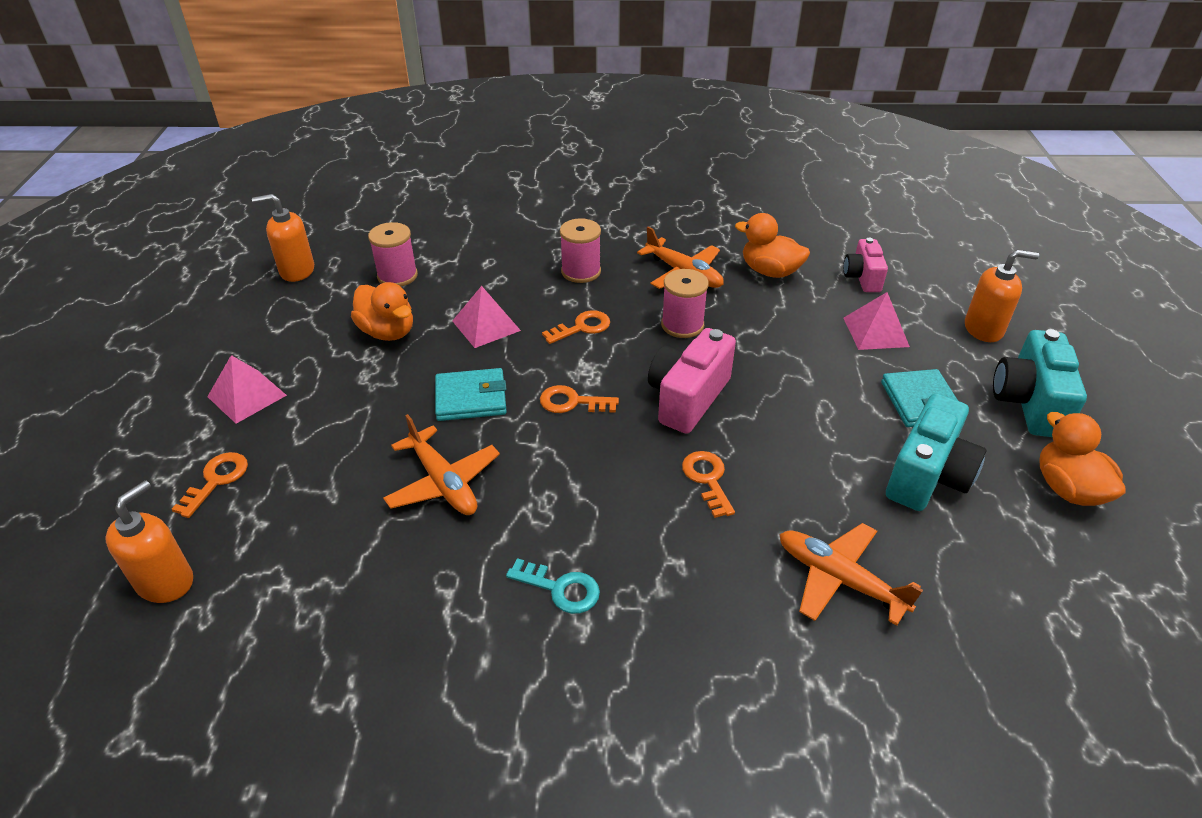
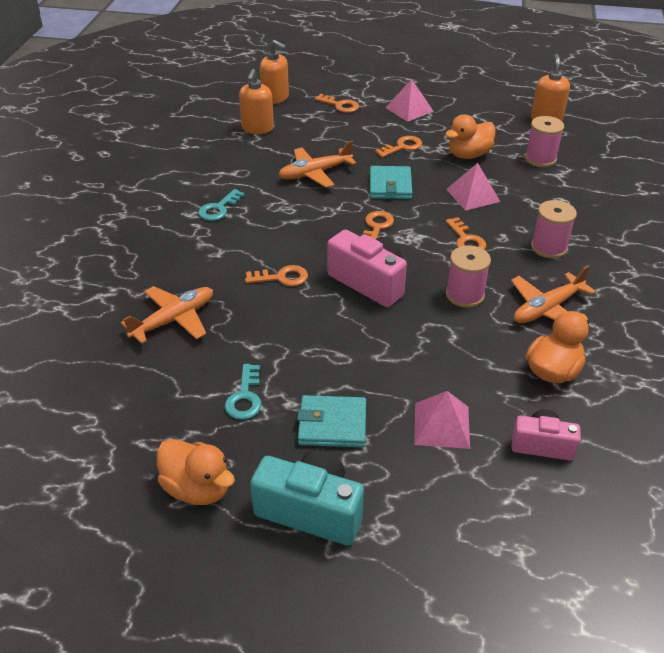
camera: 100 degrees right, 0 degrees up
turquoise camera [886,393,986,511] -> turquoise key [225,364,262,420]
orange soap dispenser [965,250,1039,342] -> orange soap dispenser moved to [239,69,274,134]
orange duck [1039,412,1126,506] -> orange duck turned 45 degrees clockwise [157,439,235,505]
none -> orange key [375,136,422,158]

